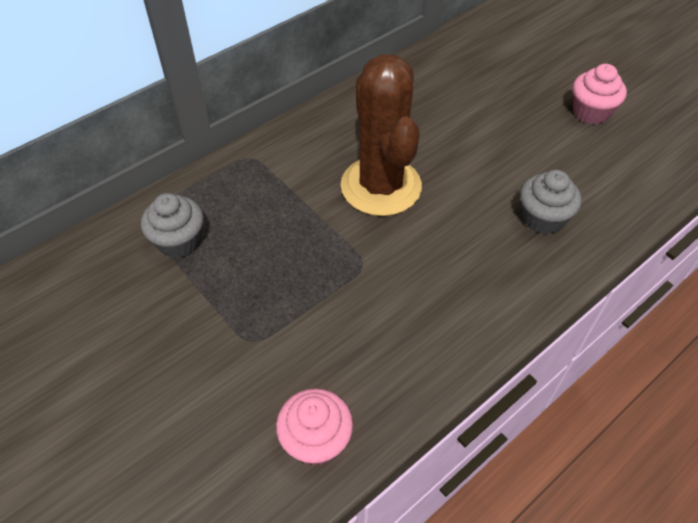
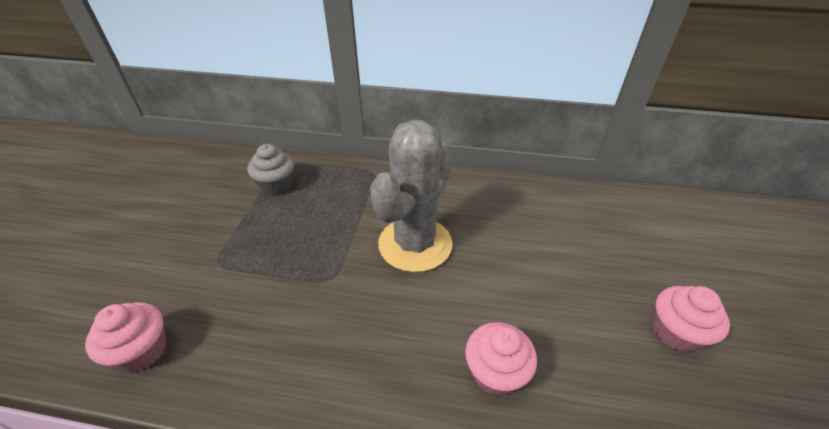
camera: 50 degrees right, 10 degrees down
brown cactus [341,54,422,216] -> grey cactus [370,119,453,272]
grey cupcake [520,170,581,234] -> pink cupcake [465,322,537,396]

